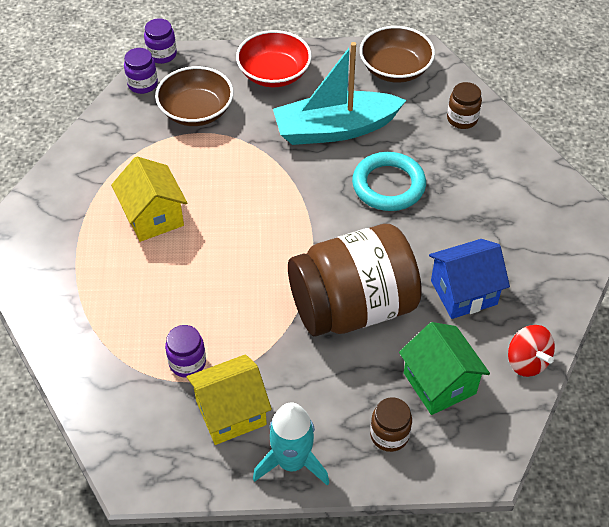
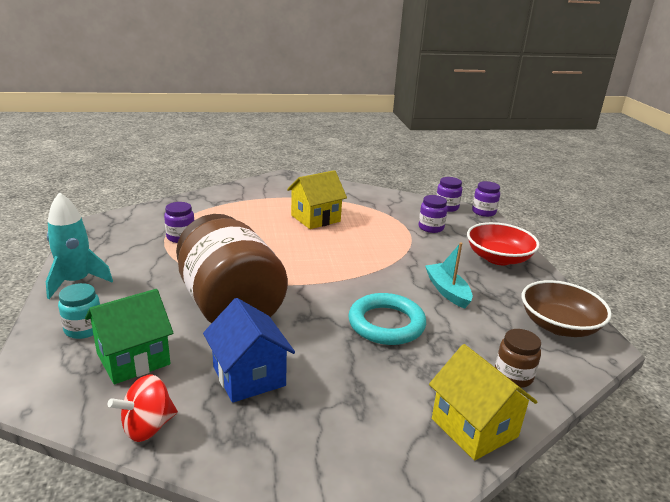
camera: 80 degrees right, 25 degrees down
brown bowl [155,66,234,126] -> purple jar [419,195,447,233]
yellow house [187,354,272,445] -> yellow house moved to [429,344,538,461]
turquoise boat [273,42,406,145] -> turquoise boat [425,242,473,309], size x0.54
brown jar [370,397,412,452] -> turquoise jar [58,283,100,339]

